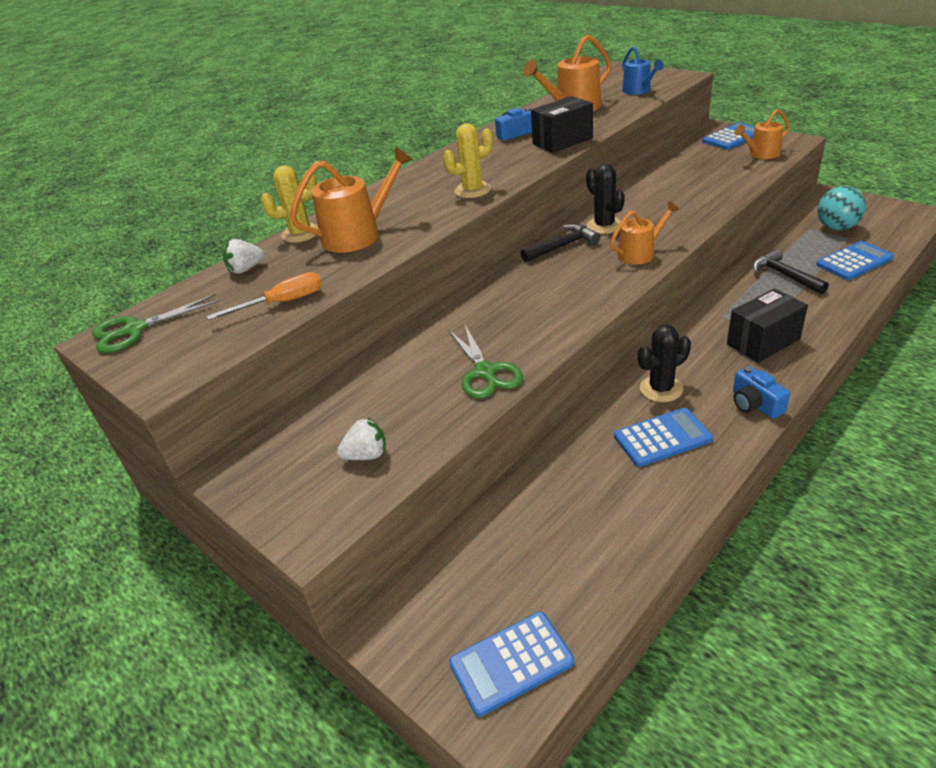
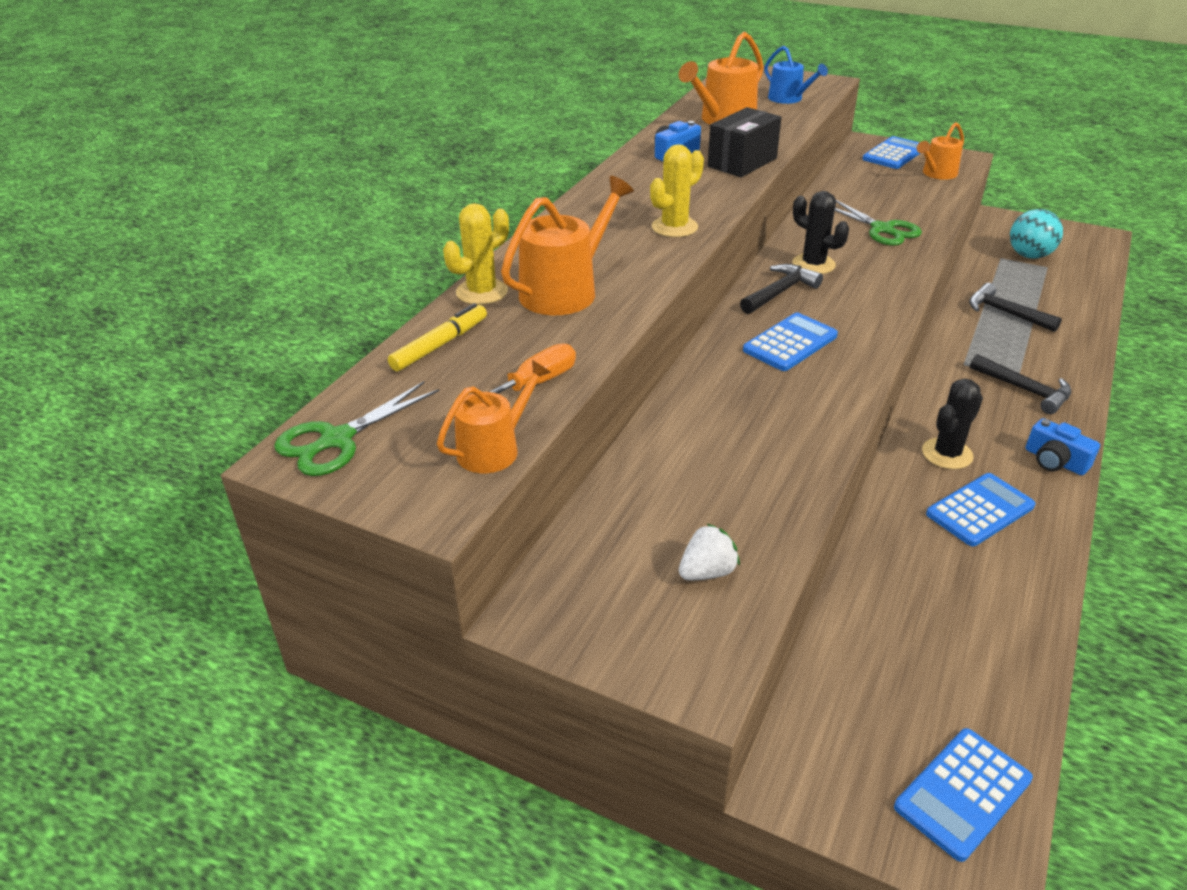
camera: 20 degrees left, 0 degrees up
white strawberry [223,239,265,274] -> yellow marker [388,303,487,371]
green scissors [449,325,523,399] -> green scissors moved to [835,200,922,246]
orange watering can [610,201,679,265] -> orange watering can moved to [437,360,550,473]
black box [727,289,808,363] -> black hammer [970,354,1071,414]
blue calculator [816,241,894,280] -> blue calculator moved to [743,313,838,371]

